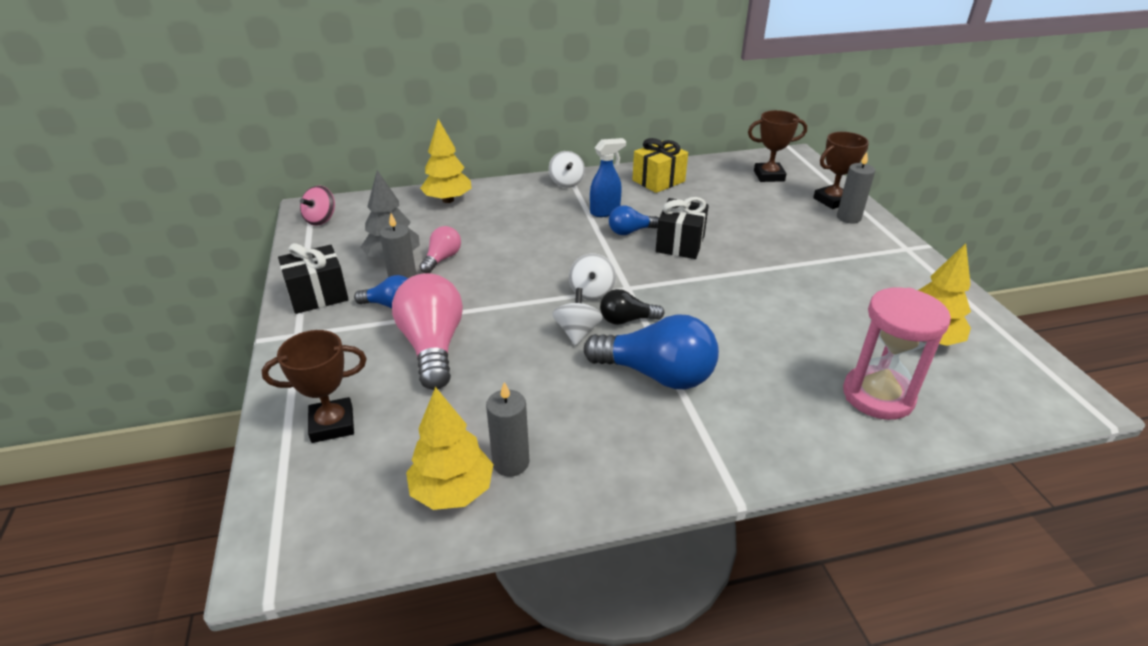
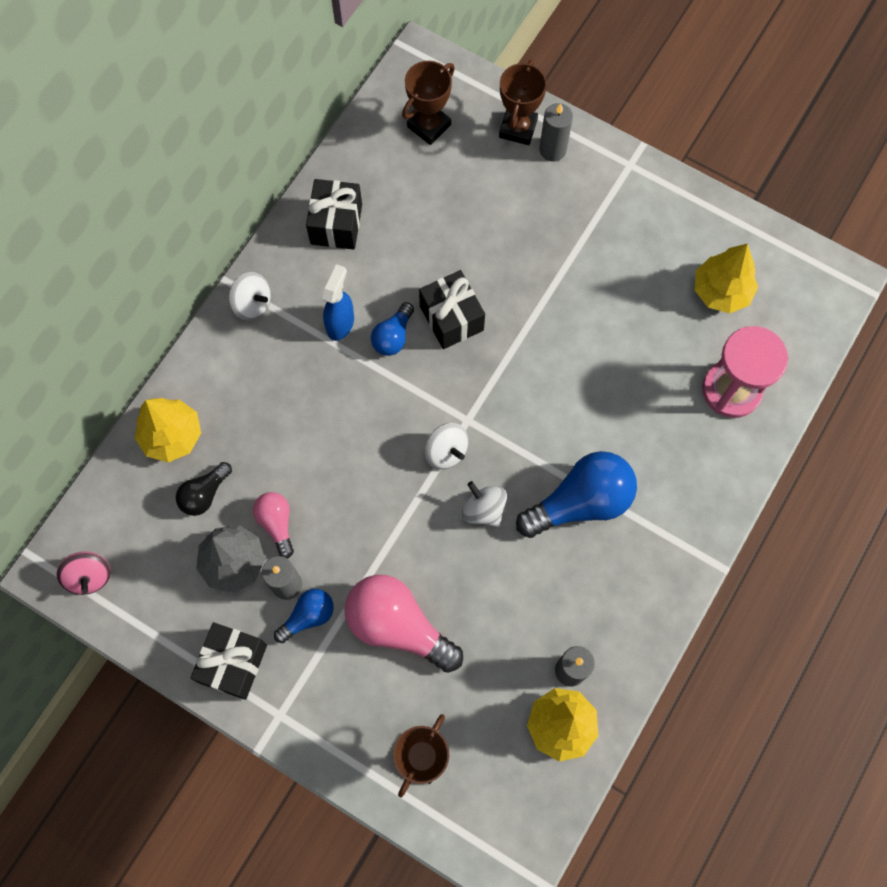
camera: 45 degrees left, 35 degrees up
black light bulb [600,289,665,325] -> black light bulb moved to [176,462,232,516]
yellow gift [632,138,688,193] -> black gift [306,179,362,250]

